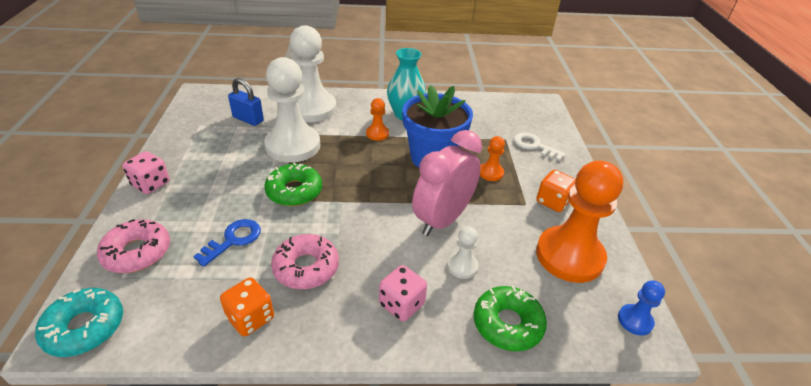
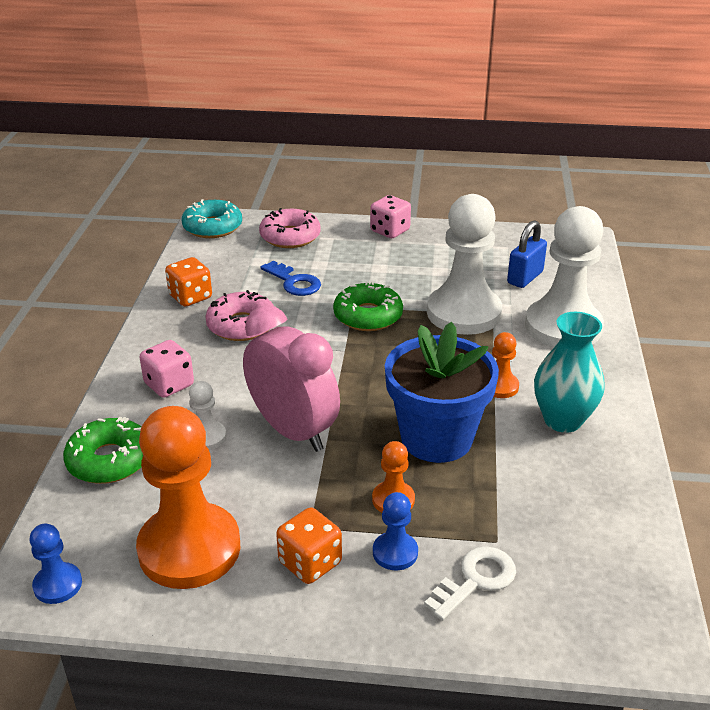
camera: 100 degrees right, 5 degrees down
none -> blue pawn [373,492,418,570]

